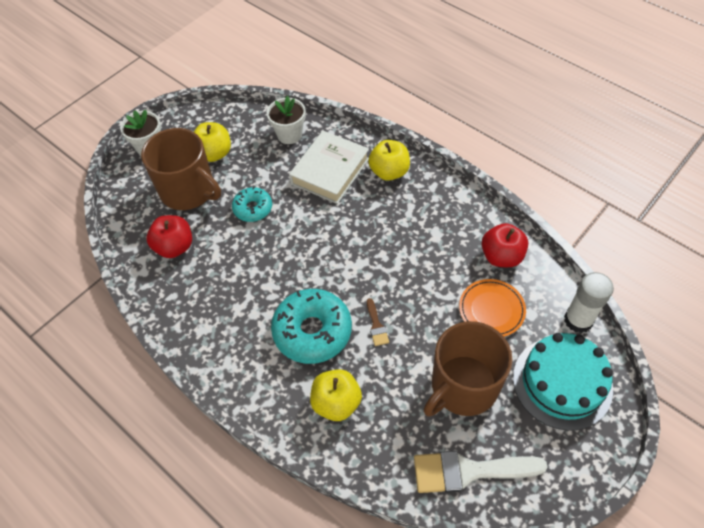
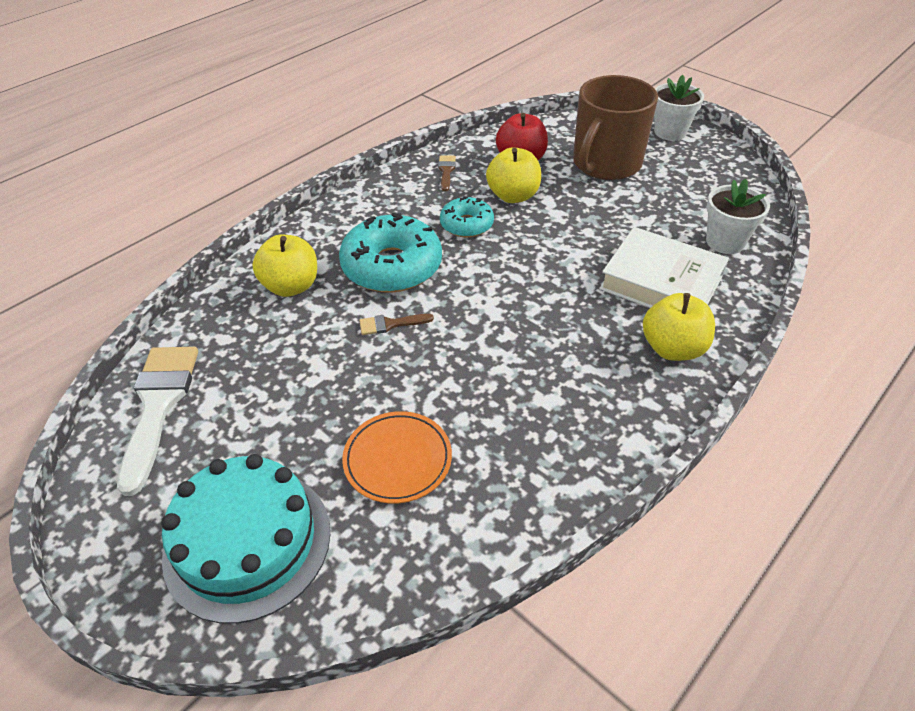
camera: 90 degrees right, 10 degrees down
yellow apple [194,122,231,162] -> yellow apple moved to [486,147,541,203]
turquoise donut [232,186,272,222] -> turquoise donut moved to [440,197,494,238]
brown mug [423,321,513,417] -> none
red apple [482,223,528,267] -> none
white glue stick [564,272,614,333] -> none
none -> brown brush [438,156,456,191]

